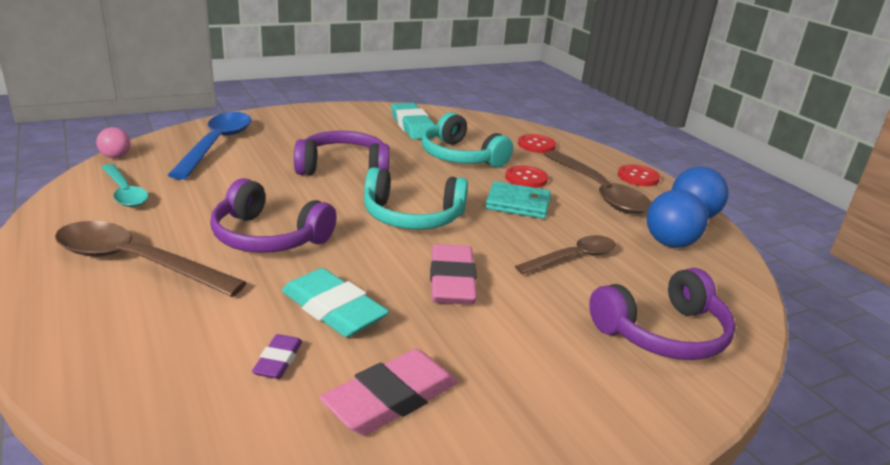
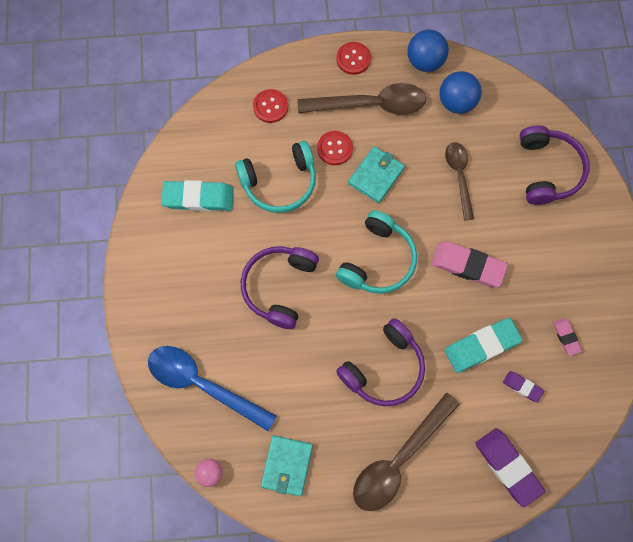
camera: 65 degrees left, 45 degrees up
turquoise spoon [101,164,149,207] -> turquoise wallet [261,435,313,496]
pink eraser [320,349,458,436] -> pink eraser [553,318,582,356], size x0.52
none -> purple eraser [475,428,545,507]

